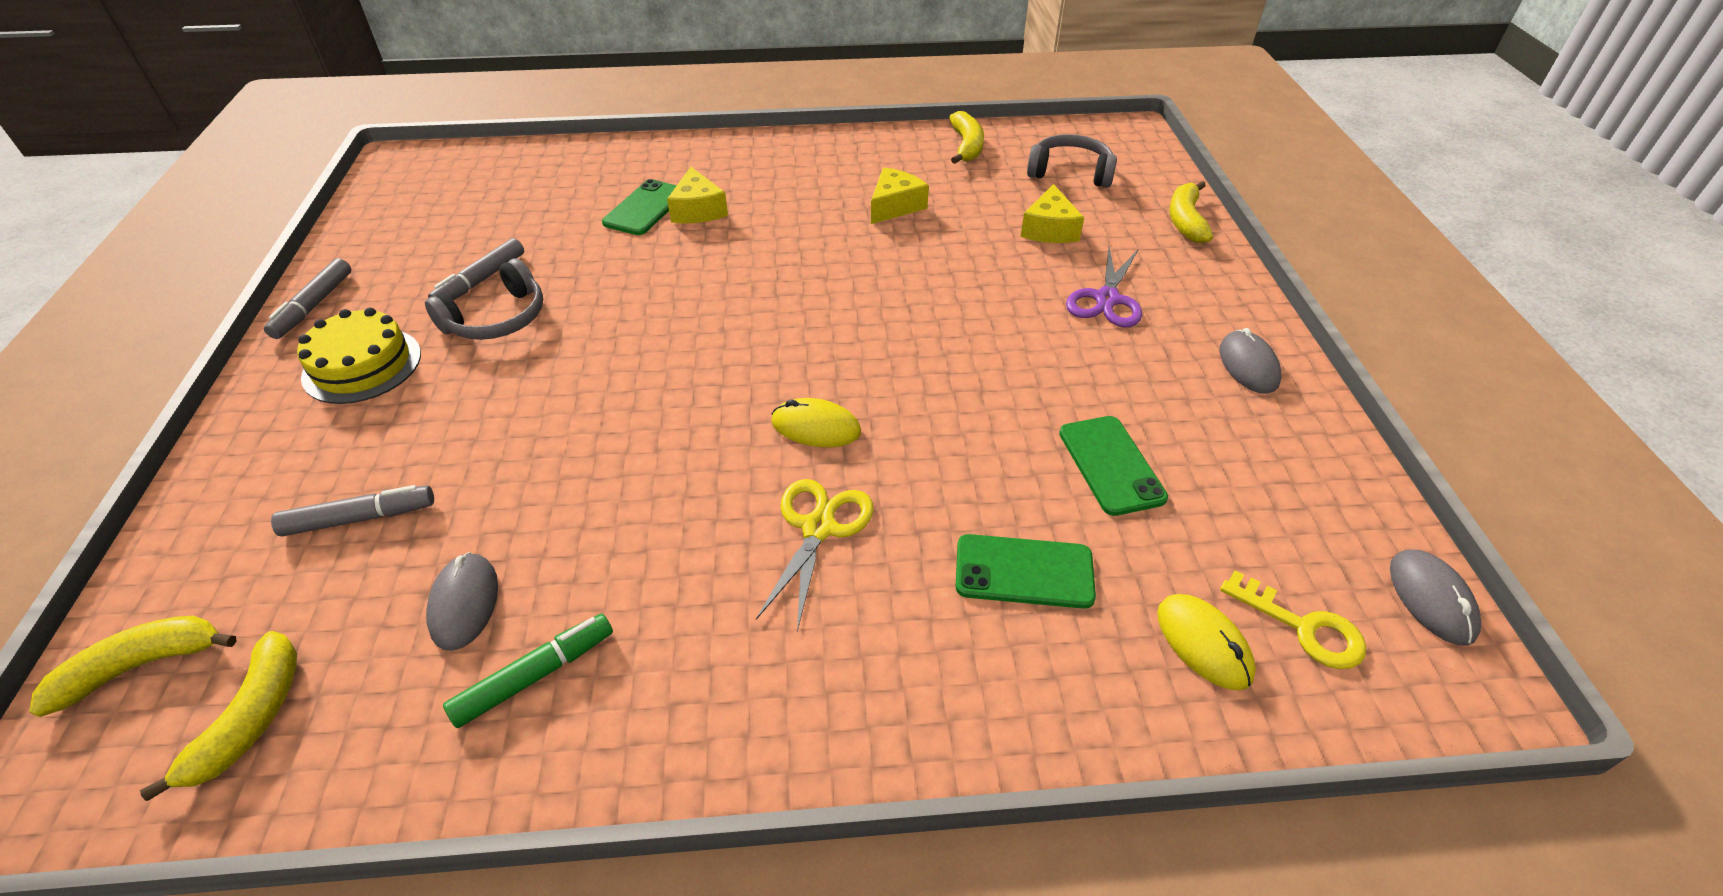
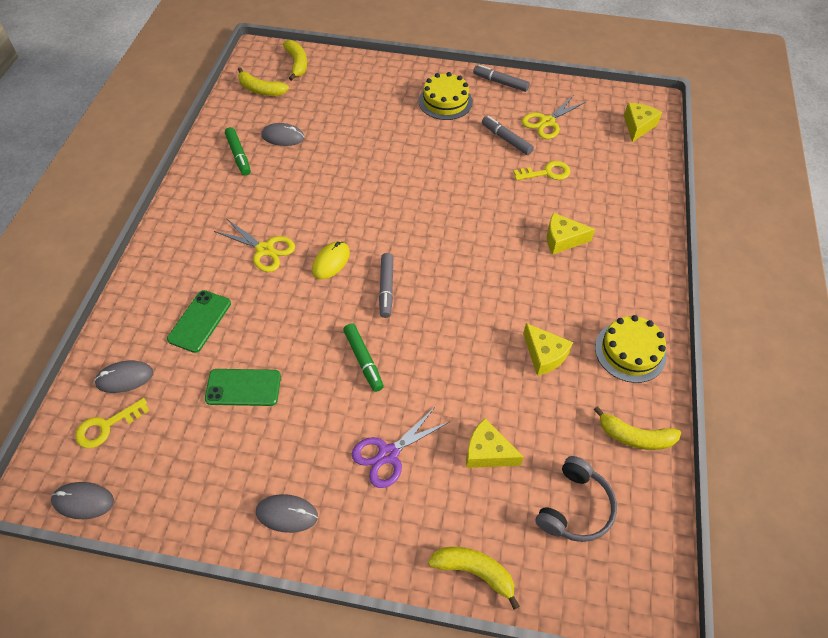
camera: 105 degrees right, 10 degrees up
grey marker [271,485,434,537] -> grey marker moved to [379,253,393,318]
grey headphones [425,258,543,340] -> none
green phone [602,179,677,235] -> none
purple scissors [1066,247,1142,328] -> purple scissors turned 75 degrees counterclockwise [352,406,449,488]
yellow mouse [1157,594,1256,691] -> grey mouse [94,360,153,393]
none -> green marker [343,323,384,392]
none -> yellow key [514,161,570,180]
none -> yellow scissors [522,96,586,139]
none -> yellow cake [595,315,667,383]
none -> yellow cheese [624,103,662,142]

